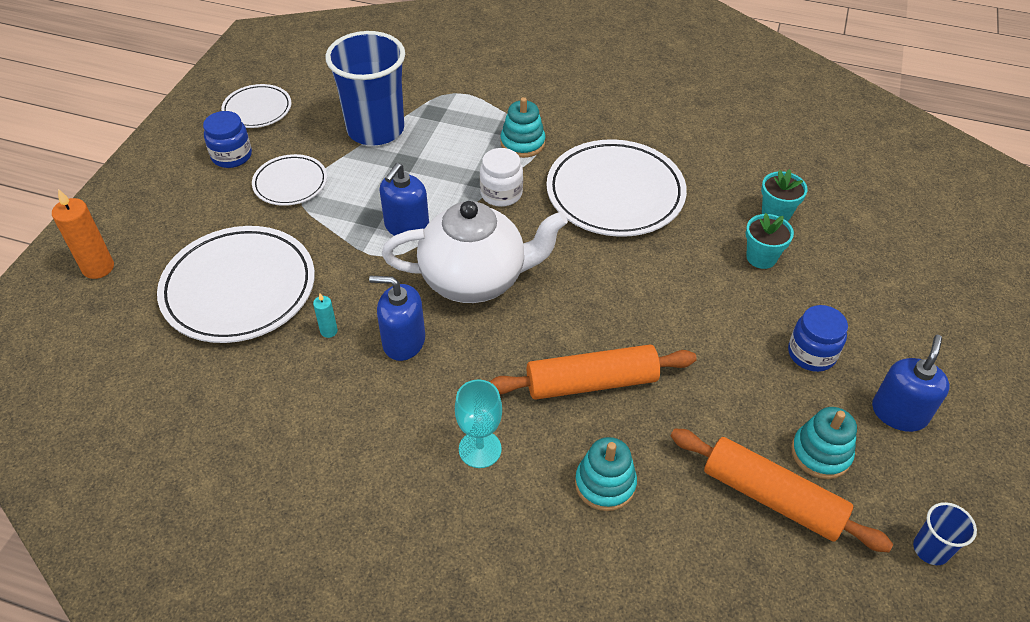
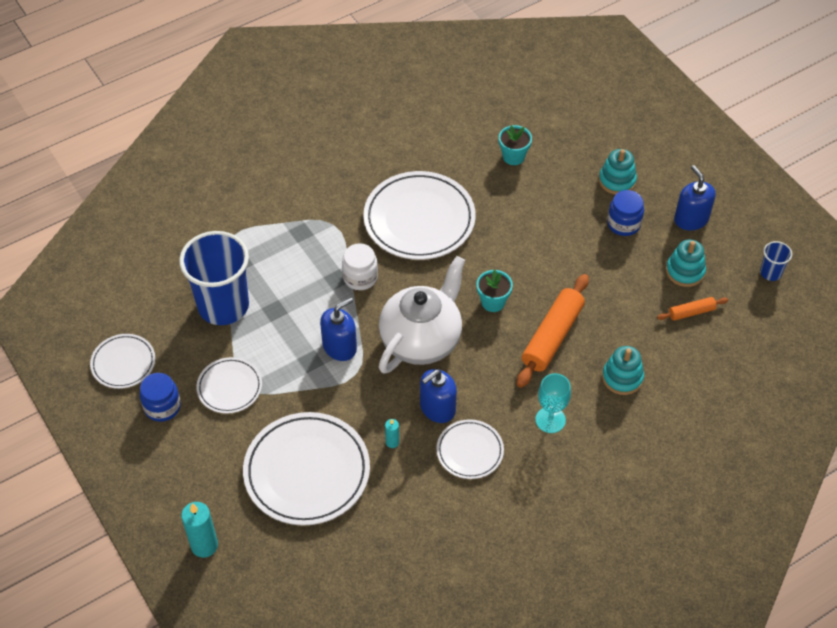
camera: 50 degrees left, 5 degrees up
orange candle [52,189,114,279] -> turquoise candle [181,502,218,558]
blue soap dispenser [380,163,429,236] -> blue soap dispenser turned 105 degrees counterclockwise [320,297,357,361]
turquoise stacking toy [500,97,545,158] -> turquoise stacking toy moved to [599,149,637,195]
orange rolling pin [671,429,893,552] -> orange rolling pin [657,297,728,321], size x0.51
turquoise flower pot [746,213,794,269] -> turquoise flower pot moved to [477,270,513,312]
none -> white plate [436,419,504,479]

